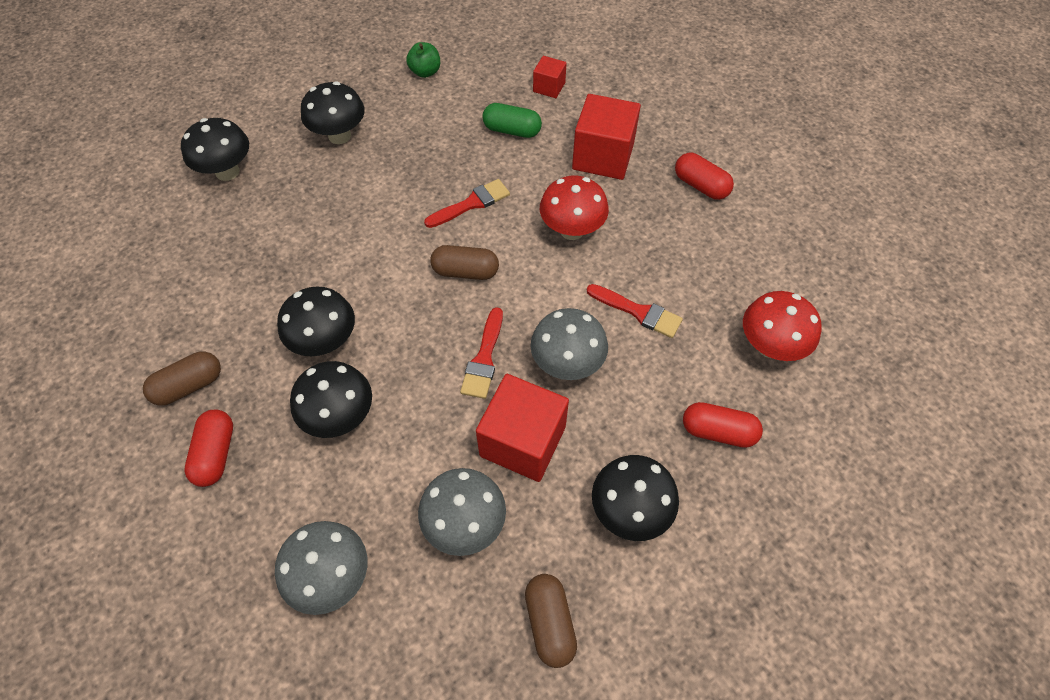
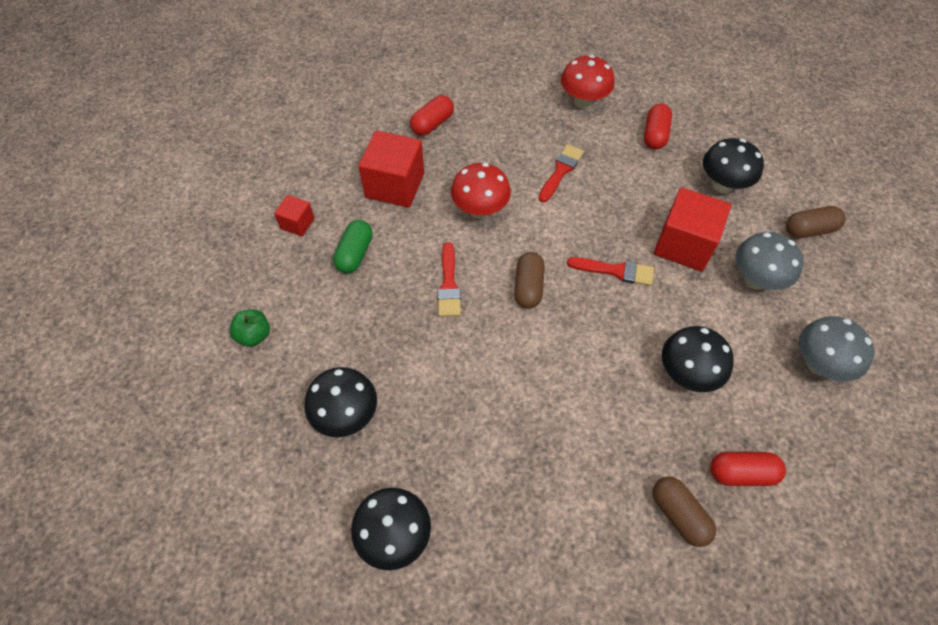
camera: 90 degrees left, 0 degrees up
black mushroom [277,287,355,356] -> none
red brush [424,179,510,228] -> red brush turned 150 degrees counterclockwise [437,242,461,317]
grey mushroom [531,308,608,380] -> none

